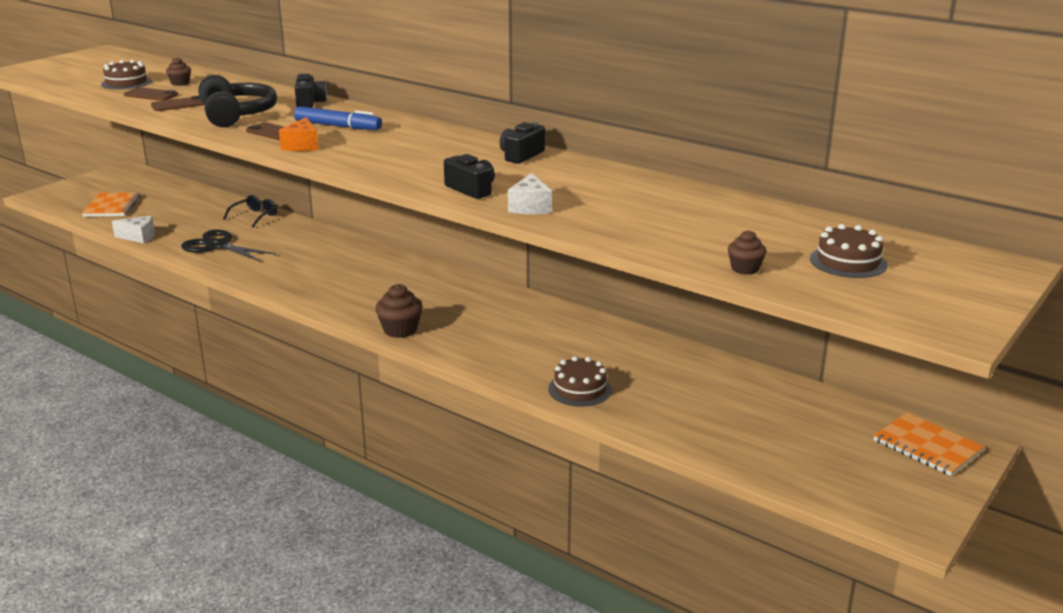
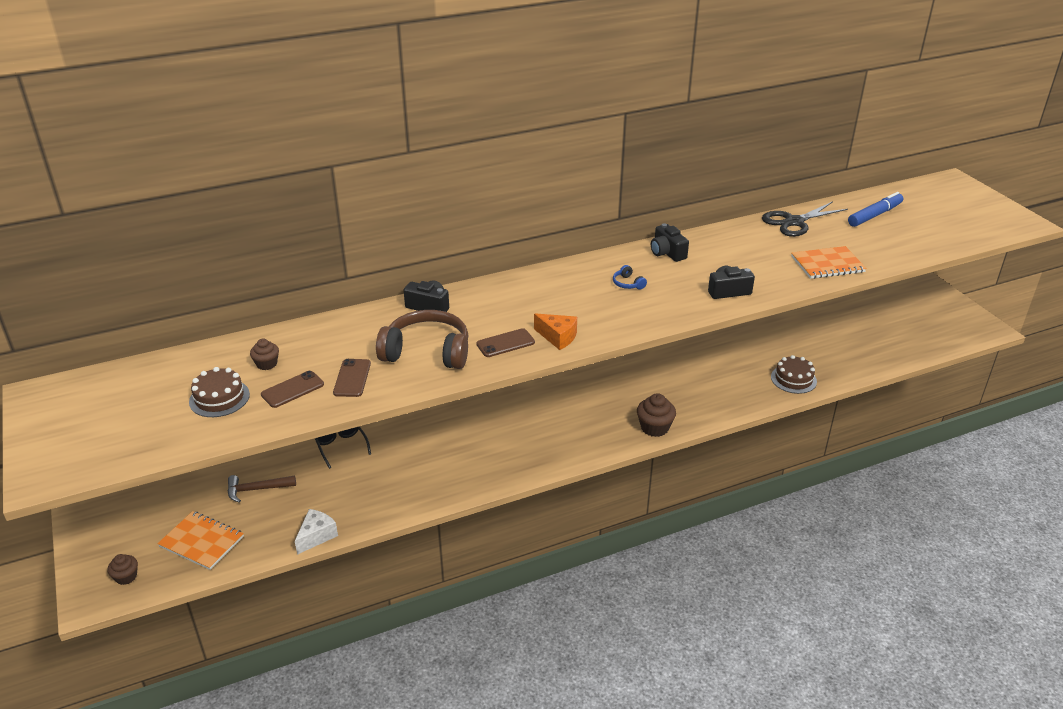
camera: 60 degrees left, 10 degrees up
black scissors [181,229,277,261] -> black scissors moved to [762,201,848,237]
black headphones [198,75,277,127] -> brown headphones [376,310,468,369]
blue marker [294,106,382,130] -> blue marker moved to [848,192,903,227]
white cheese [508,173,552,214] -> none
brown cupcake [728,230,767,275] -> brown cupcake moved to [107,554,138,585]
brown cake [810,224,888,278] -> none
orange notebook [874,413,984,476] -> orange notebook moved to [791,246,867,279]
none -> brown hammer [228,475,296,503]
none -> blue headphones [613,265,647,290]

